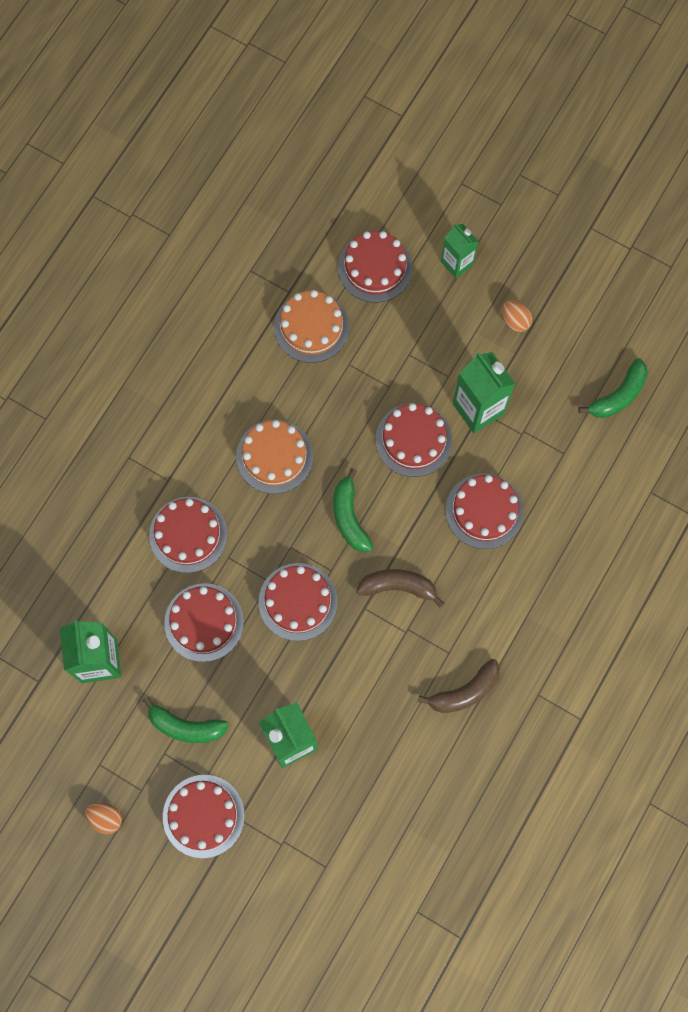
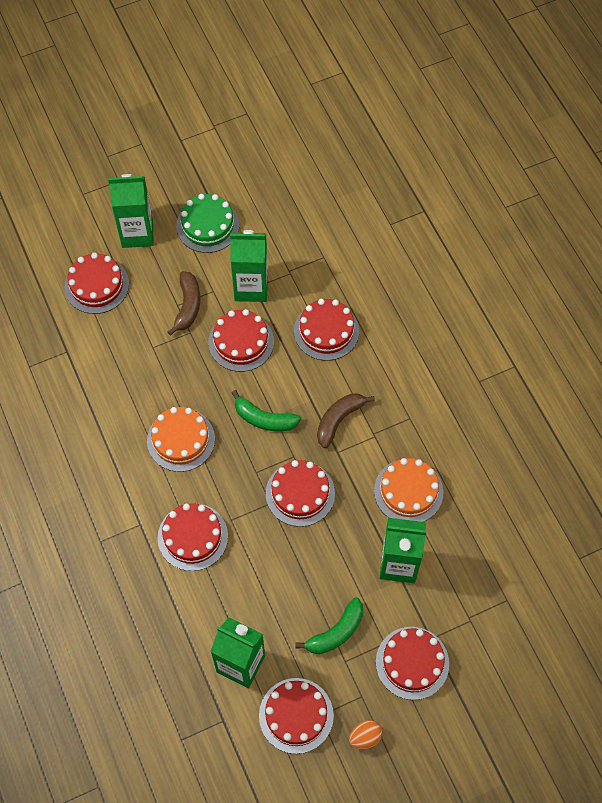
camera: 55 degrees left, 10 degrees down
red cake [164,583,244,662] -> red cake moved to [259,678,334,754]
orange cake [274,290,349,363] -> orange cake moved to [374,458,444,522]
brown banana [418,659,500,713] -> brown banana moved to [168,271,200,336]
green carton [441,223,478,278] -> green carton [108,174,154,248], size x1.58
orange egg [502,300,532,332] -> green cake [176,194,239,253]
green banana [578,358,648,418] -> none

